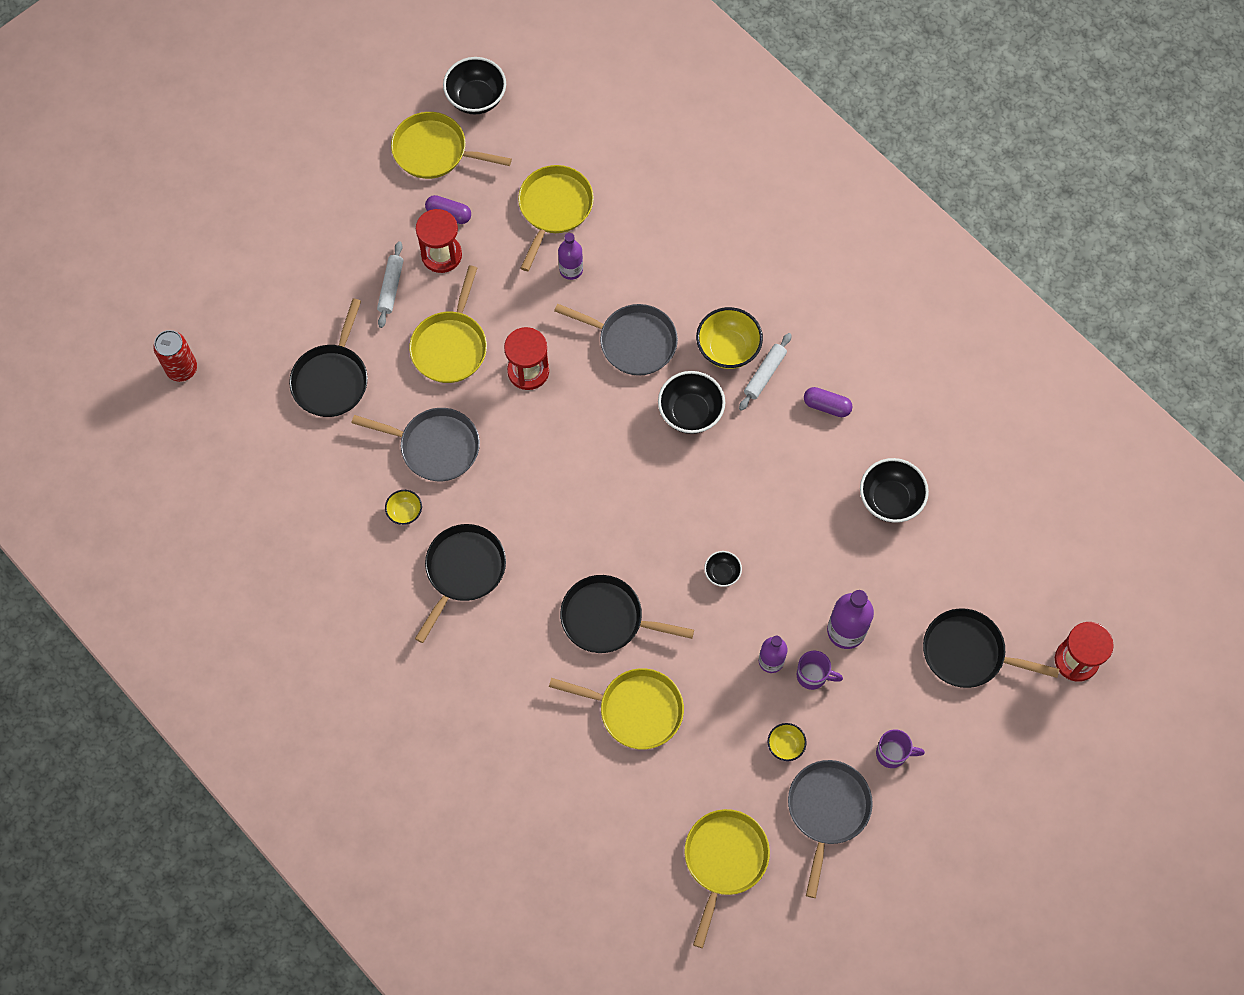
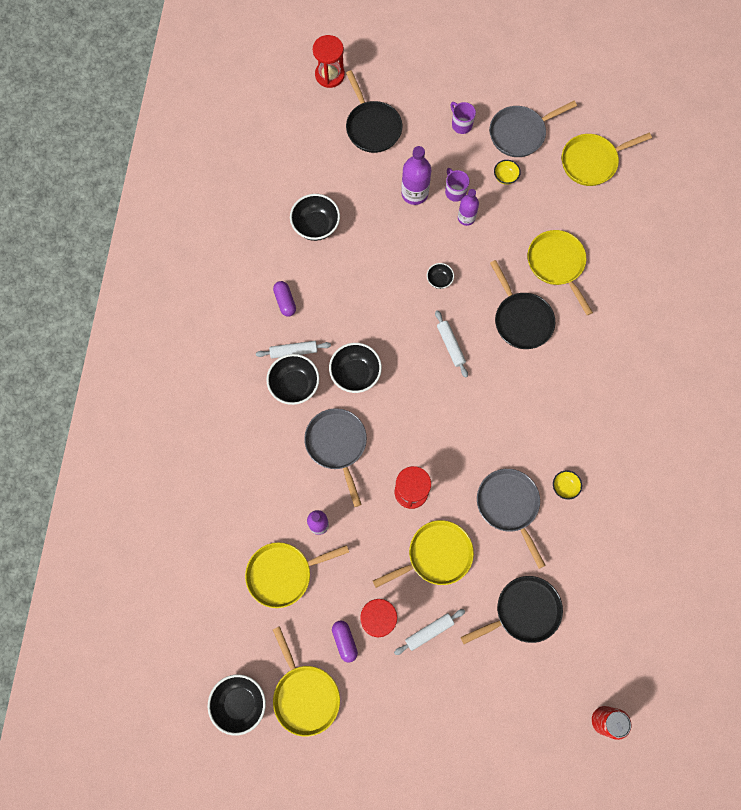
camera: 130 degrees left, 5 degrees up
black pan [415,524,506,643] -> none
yellow bowl [696,307,763,369] -> black bowl [266,354,319,405]
none -> white rolling pin [435,310,468,378]

